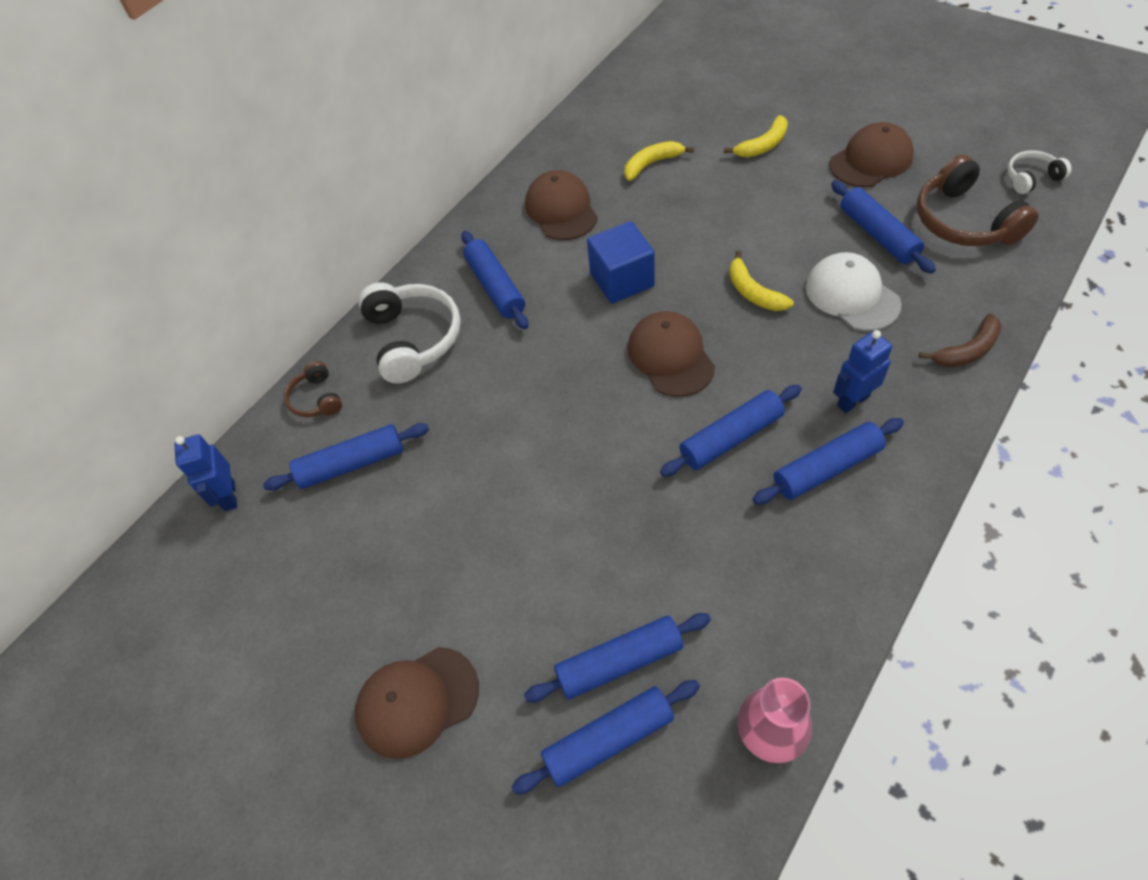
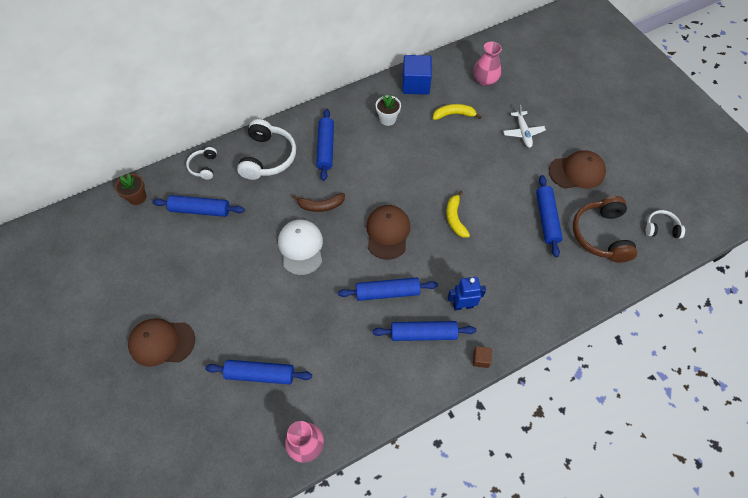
camera: 20 degrees right, 5 degrees up
blue robot [175,434,237,511] -> brown flower pot [115,173,146,205]
brown headphones [284,361,342,417] -> white headphones [186,147,217,180]
blue rolling pin [512,680,700,794] -> none
brown cap [525,170,598,240] -> white flower pot [376,94,401,126]
blue cube [587,221,655,304] -> blue cube moved to [402,55,432,95]
yellow banana [724,115,788,157] -> white plane [503,105,546,148]
white cap [806,252,902,331] -> white cap moved to [278,220,323,275]
brown banana [919,313,1002,367] -> brown banana moved to [292,193,345,212]
none -> pink vase [473,42,502,86]
none -> brown cube [473,346,492,368]

